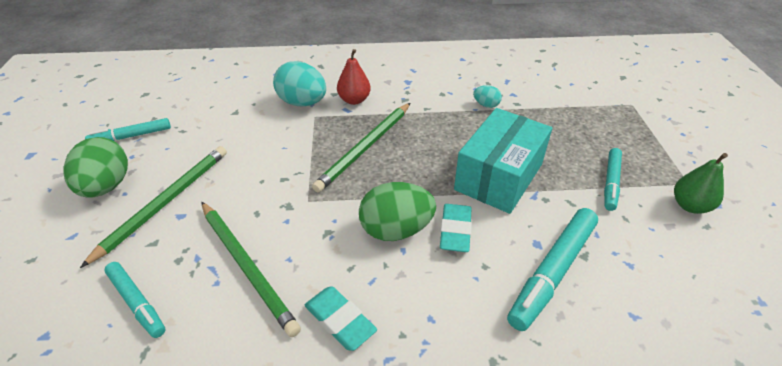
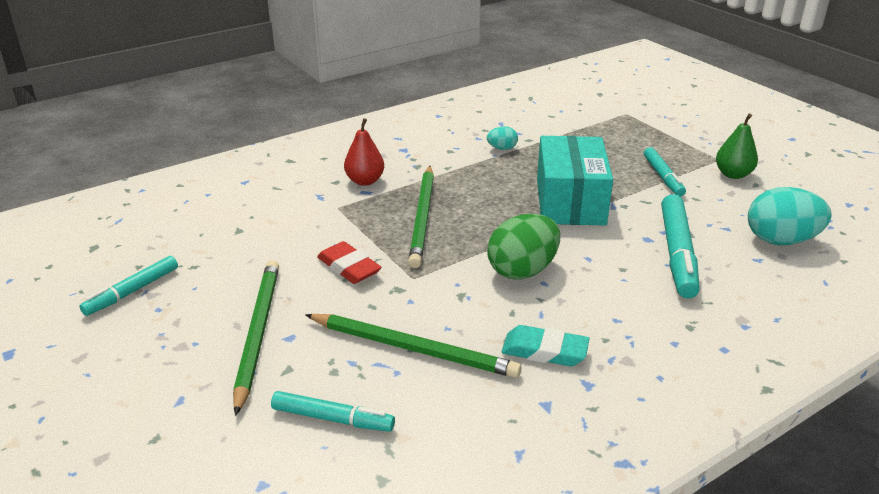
camera: 30 degrees left, 10 degrees down
green egg [63,137,128,198] -> none
turquoise egg [273,61,326,106] -> turquoise egg moved to [748,187,832,245]
turquoise eraser [440,204,472,252] -> none
none -> red eraser [317,241,382,284]

